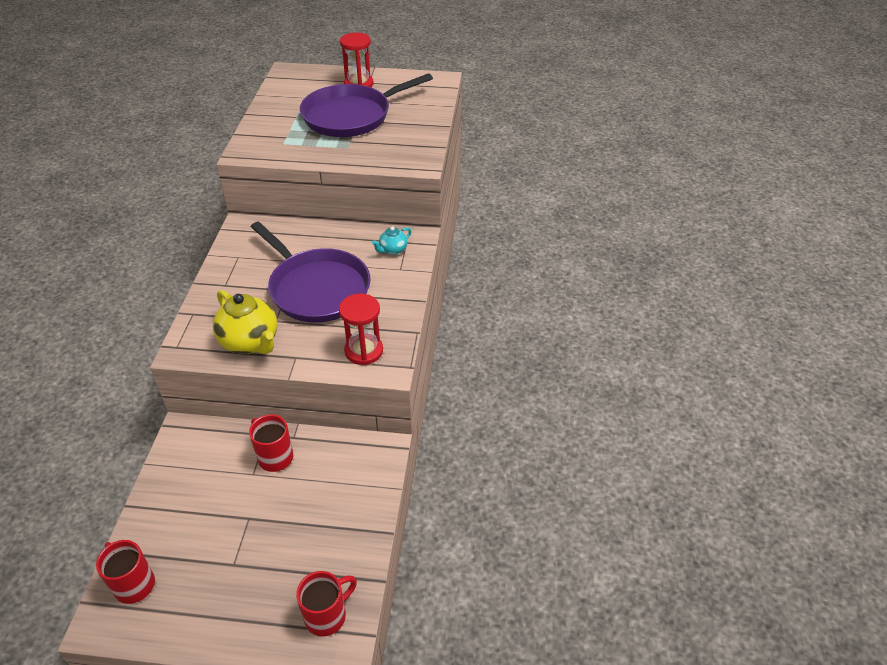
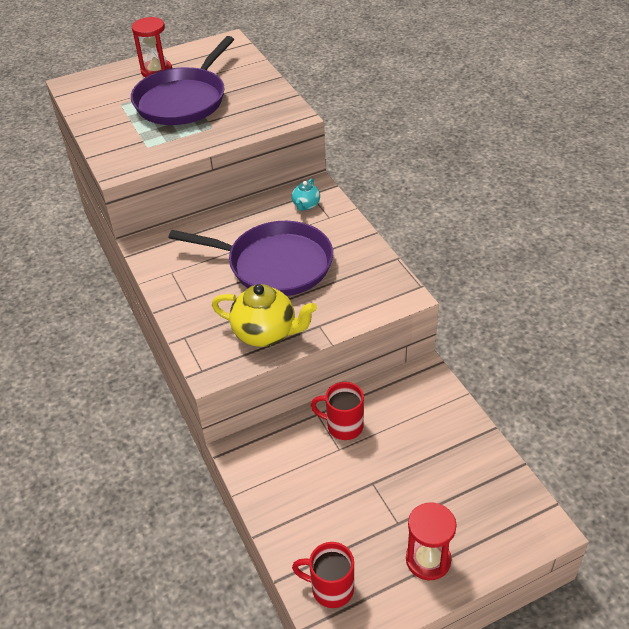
camera: 30 degrees left, 0 degrees up
red mug [296,571,357,637] -> none
red hourglass [339,294,383,365] -> red hourglass moved to [406,502,456,580]

